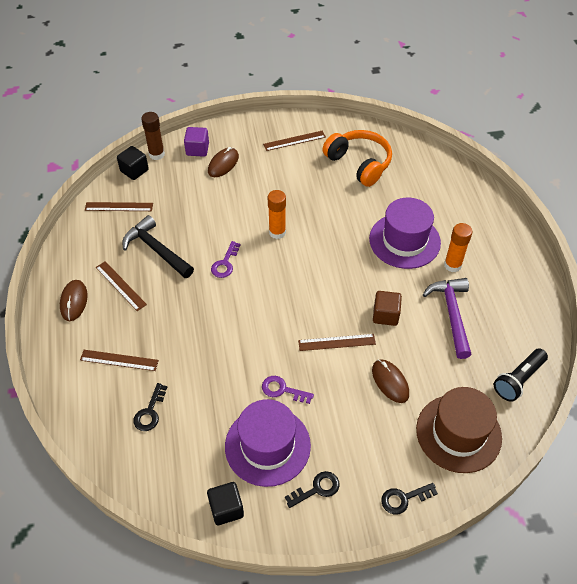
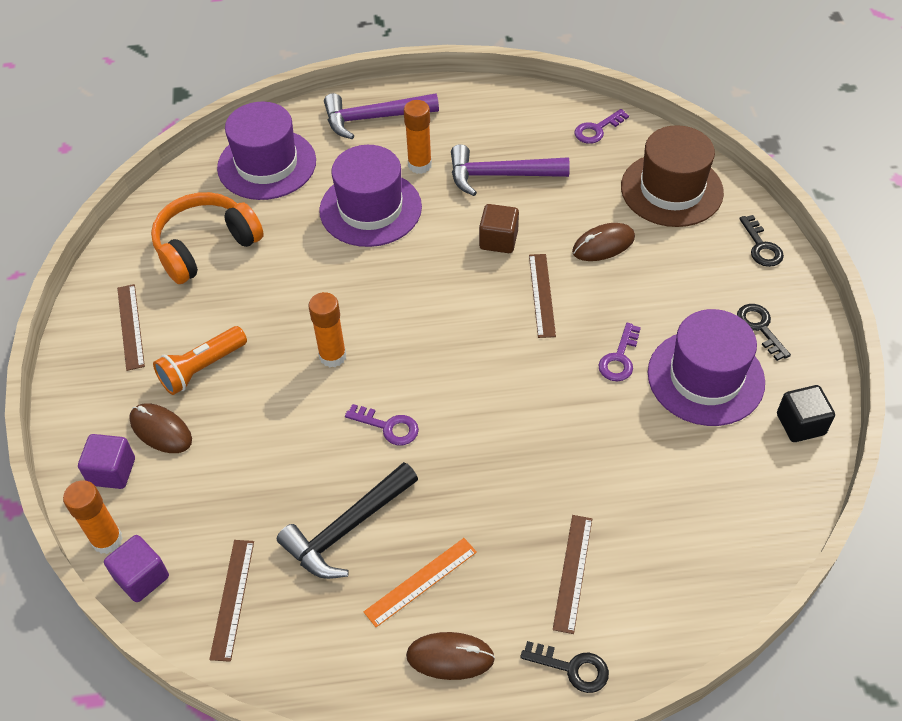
camera: 85 degrees left, 0 degrees up
brown ruler [96,261,147,311] -> orange ruler [364,538,477,627]
black cube [117,146,149,180] -> purple cube [104,535,169,602]
black key [134,383,167,431] -> black key moved to [520,641,609,693]
brown glue stick [141,112,165,160] -> orange glue stick [63,480,123,554]
black flashlight [494,348,548,402] -> purple key [574,109,629,144]
none -> orange flashlight [153,326,247,395]
none -> purple hat [217,102,316,200]
none -> purple hammer [324,93,439,139]

